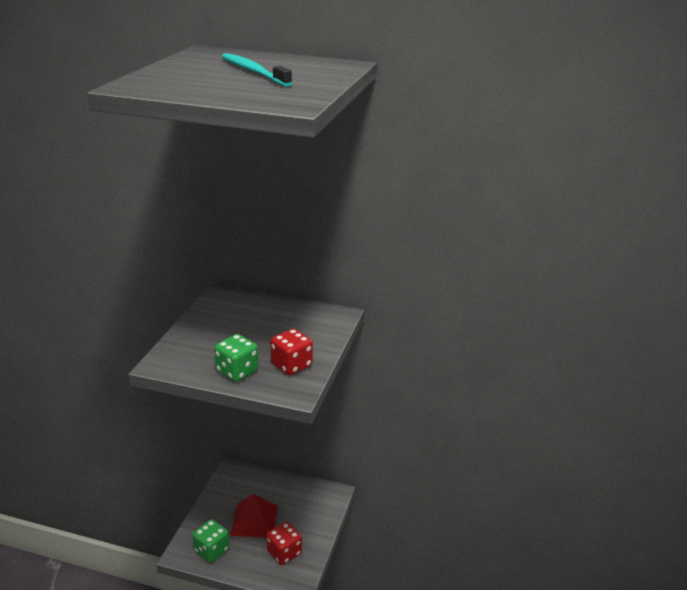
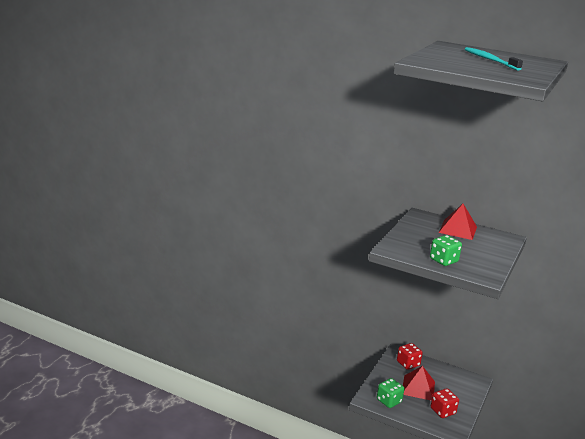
camera: 10 degrees right, 5 degrees down
red dice [270,329,313,375] -> red dice moved to [397,343,423,370]
none -> red pyramid [439,204,477,240]

